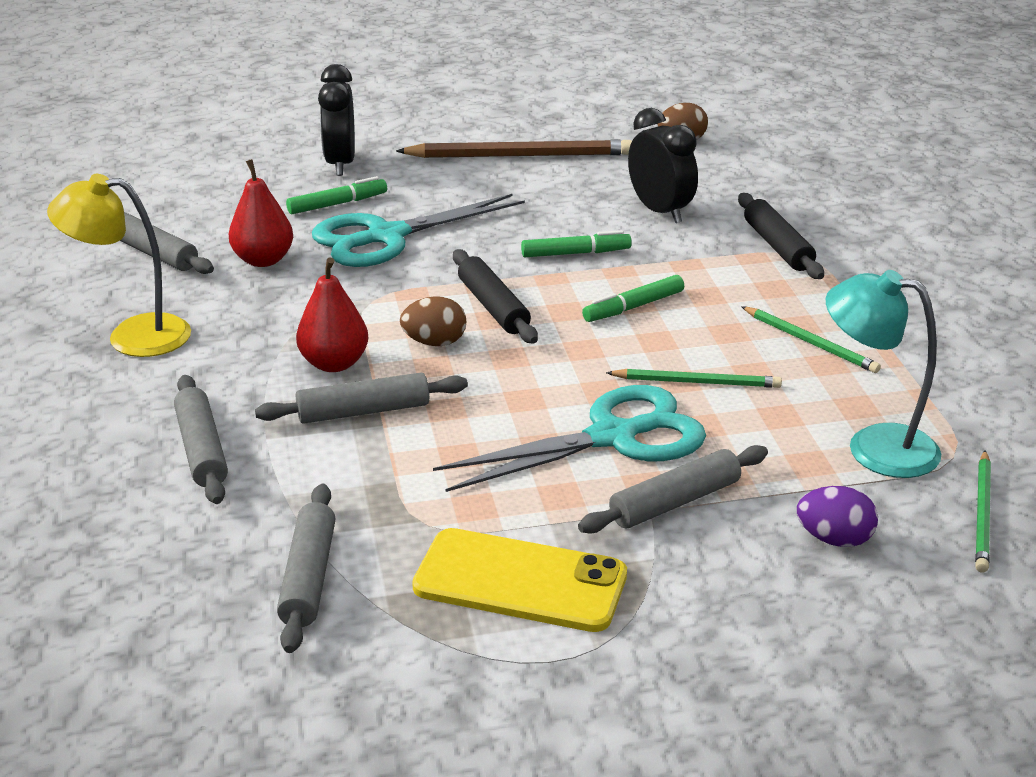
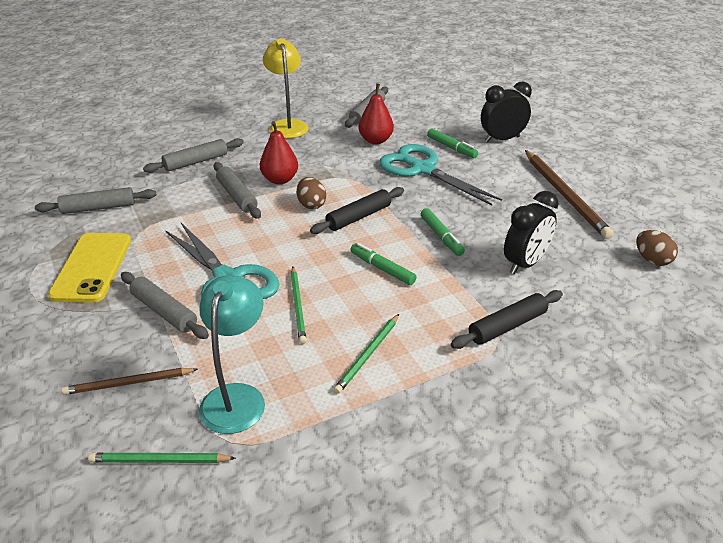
camera: 75 degrees right, 5 degrees up
purple egg [797,486,878,547] -> brown pencil [62,368,198,395]

